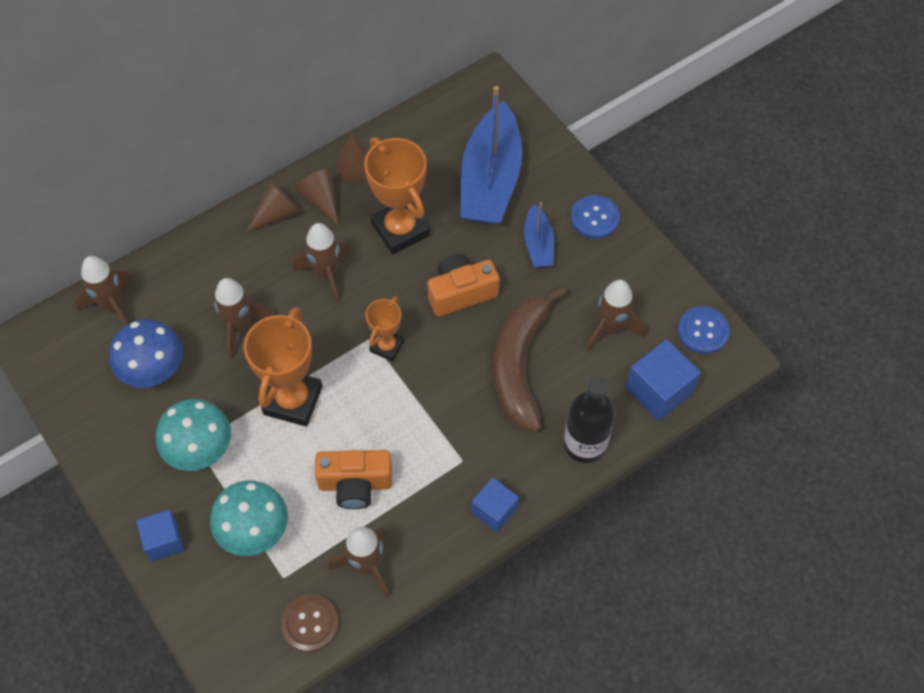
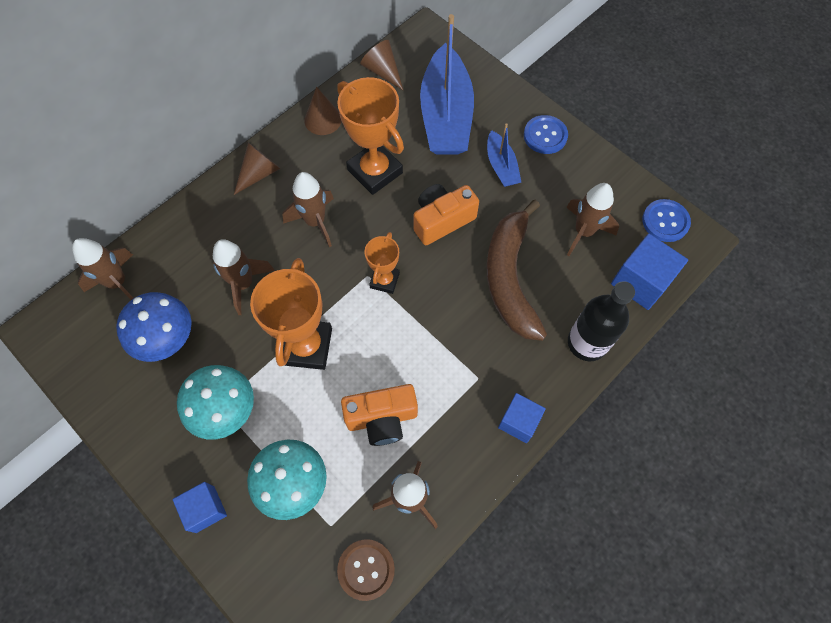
camera: 10 degrees left, 5 degrees up
brown cone [294,168,338,225] -> brown cone moved to [360,40,403,90]

